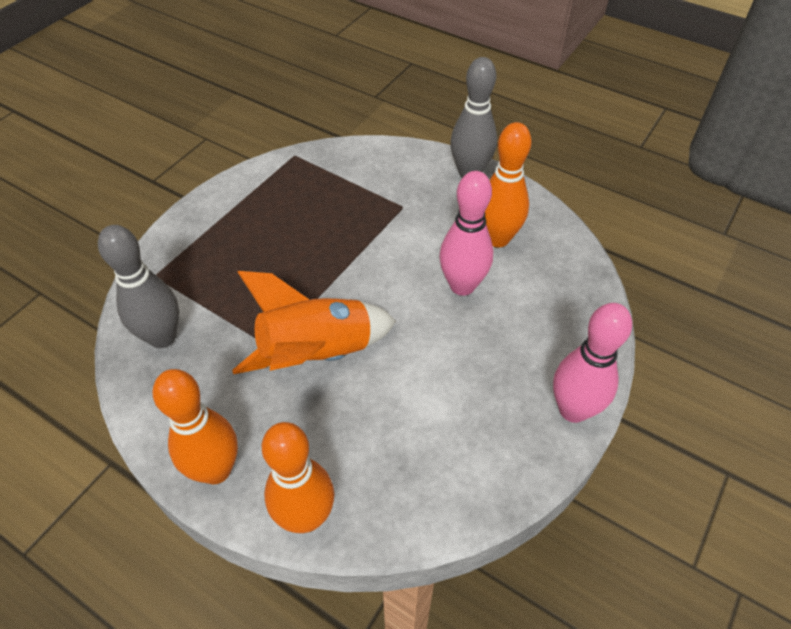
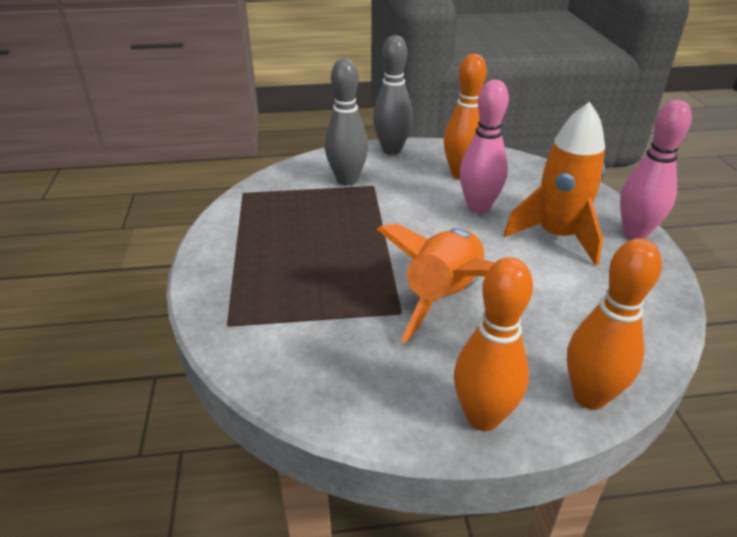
camera: 40 degrees left, 15 degrees down
grey bowling pin [98,225,179,348] -> grey bowling pin moved to [325,58,369,186]
none -> orange rocket [504,102,605,266]

